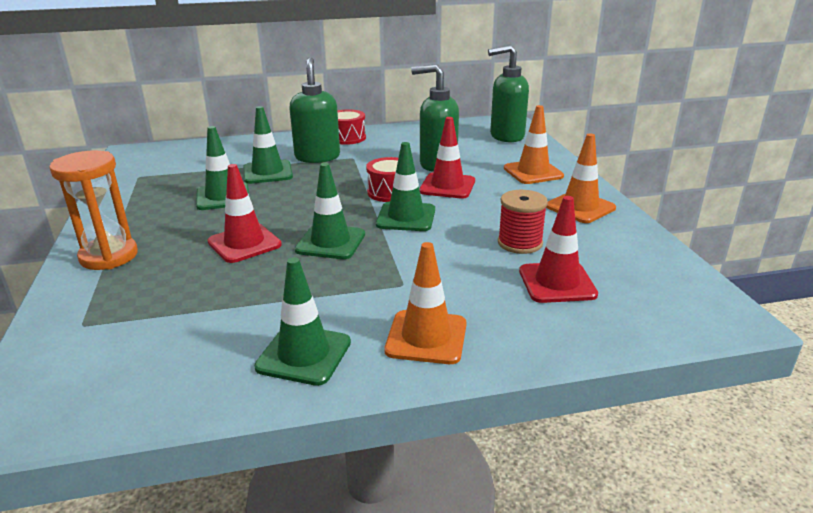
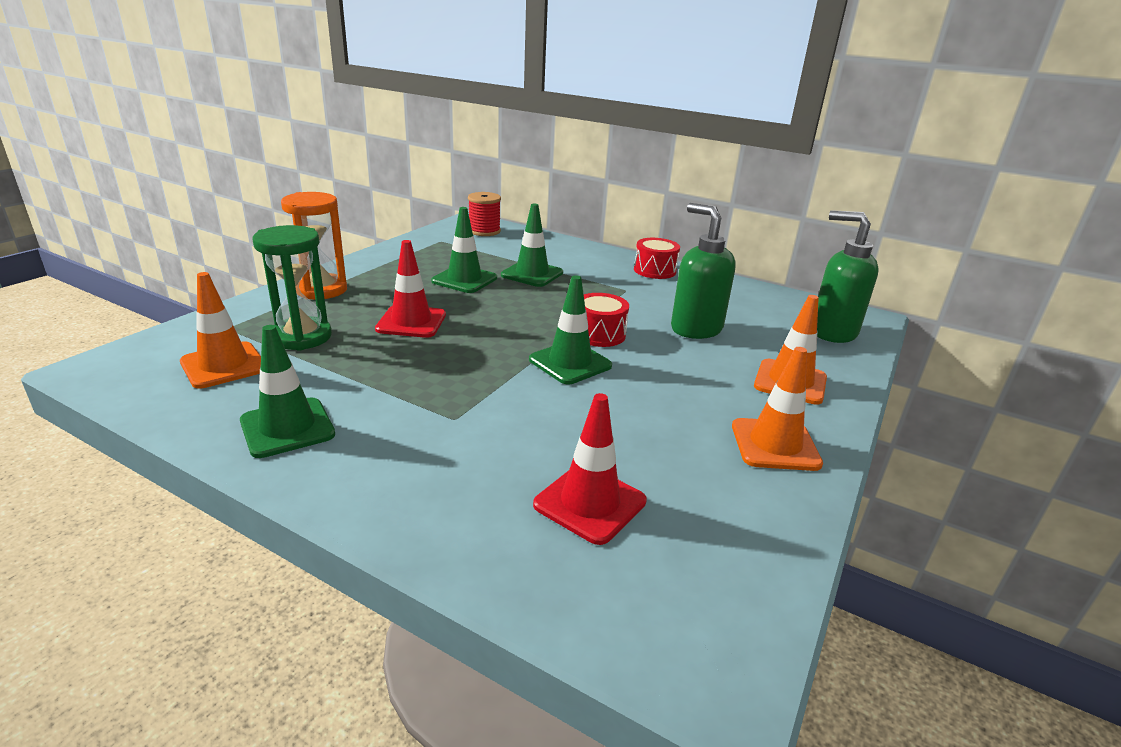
camera: 40 degrees right, 0 degrees up
green soap dispenser [289,57,340,163] -> none
green traffic cone [295,163,365,259] -> none
orange traffic cone [385,242,467,364] -> orange traffic cone moved to [180,272,261,389]
red traffic cone [419,117,475,199] -> none
red spool [498,190,548,254] -> red spool moved to [468,192,501,236]
none -> green hourglass [253,225,332,350]

